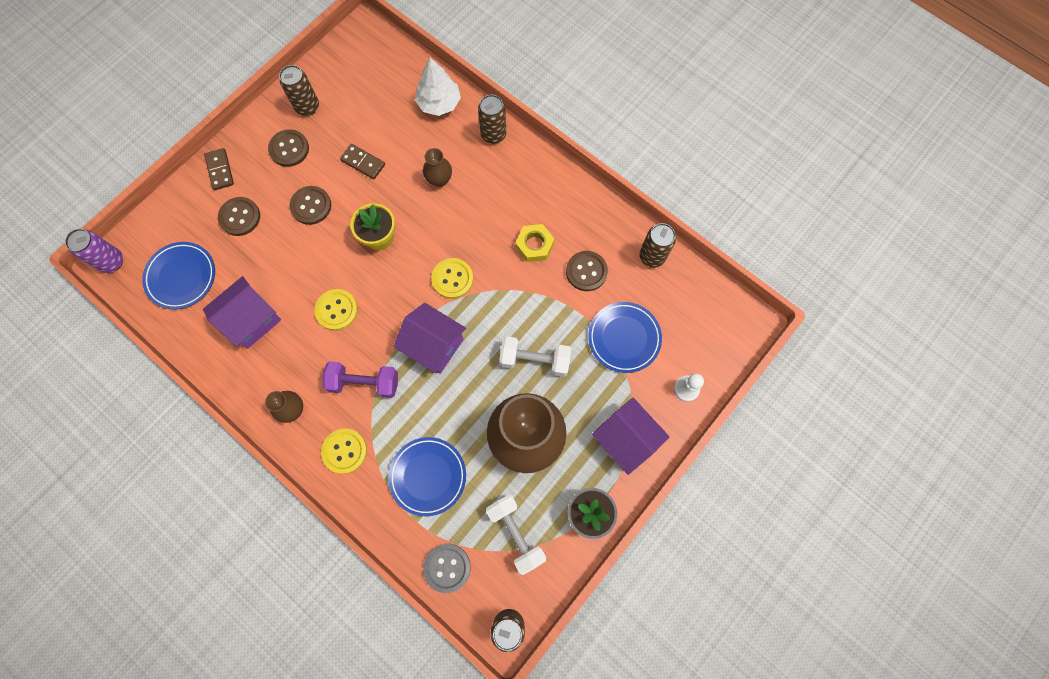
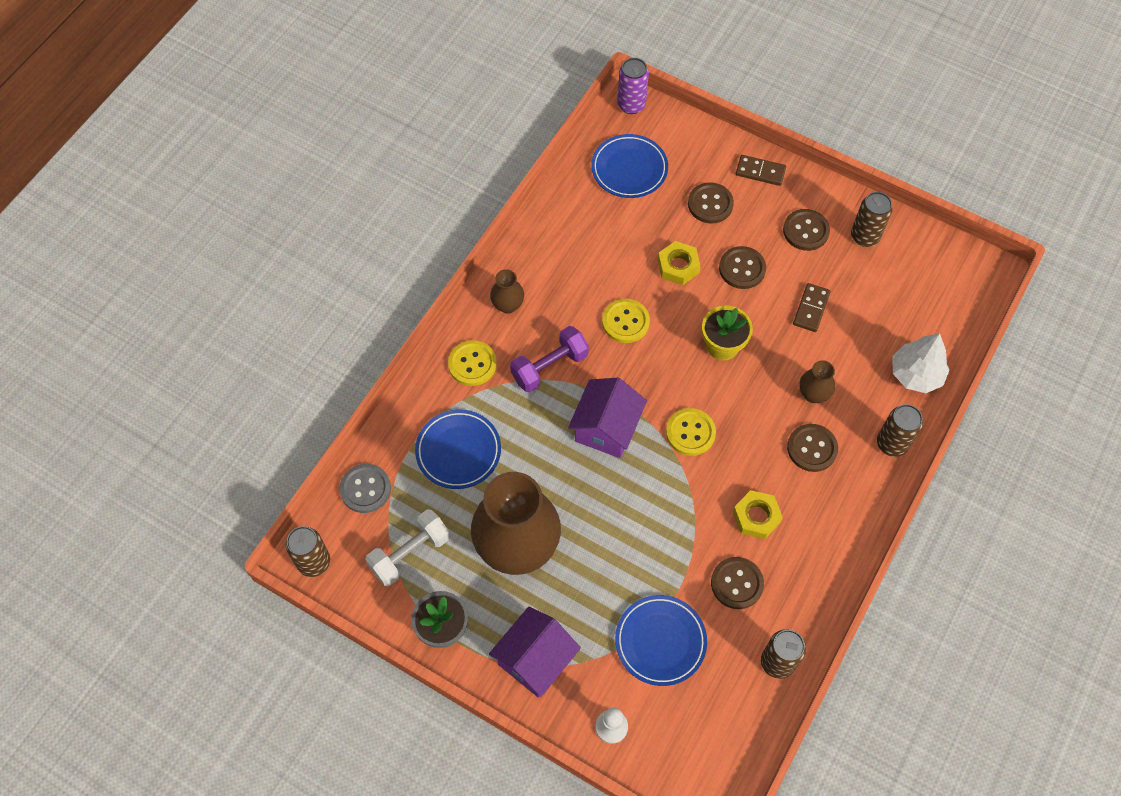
camera: 80 degrees right, 10 degrees down
purple house [203,276,281,348] -> none
brown domino [204,148,234,190] -> brown domino turned 45 degrees clockwise [736,155,786,186]
purple dumbbell [322,361,398,398] -> purple dumbbell turned 60 degrees clockwise [510,326,589,392]
white dumbbell [499,336,571,377] -> none
none -> yellow nut [658,241,701,285]
none -> brown button [787,424,838,472]

